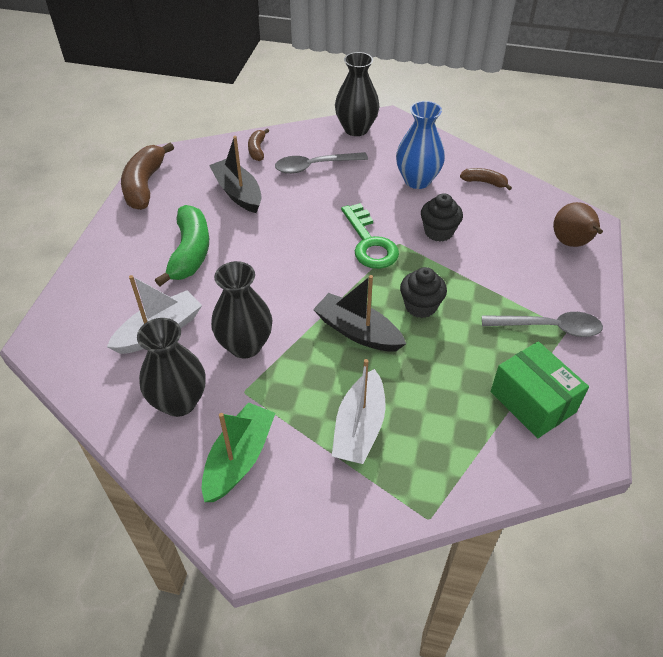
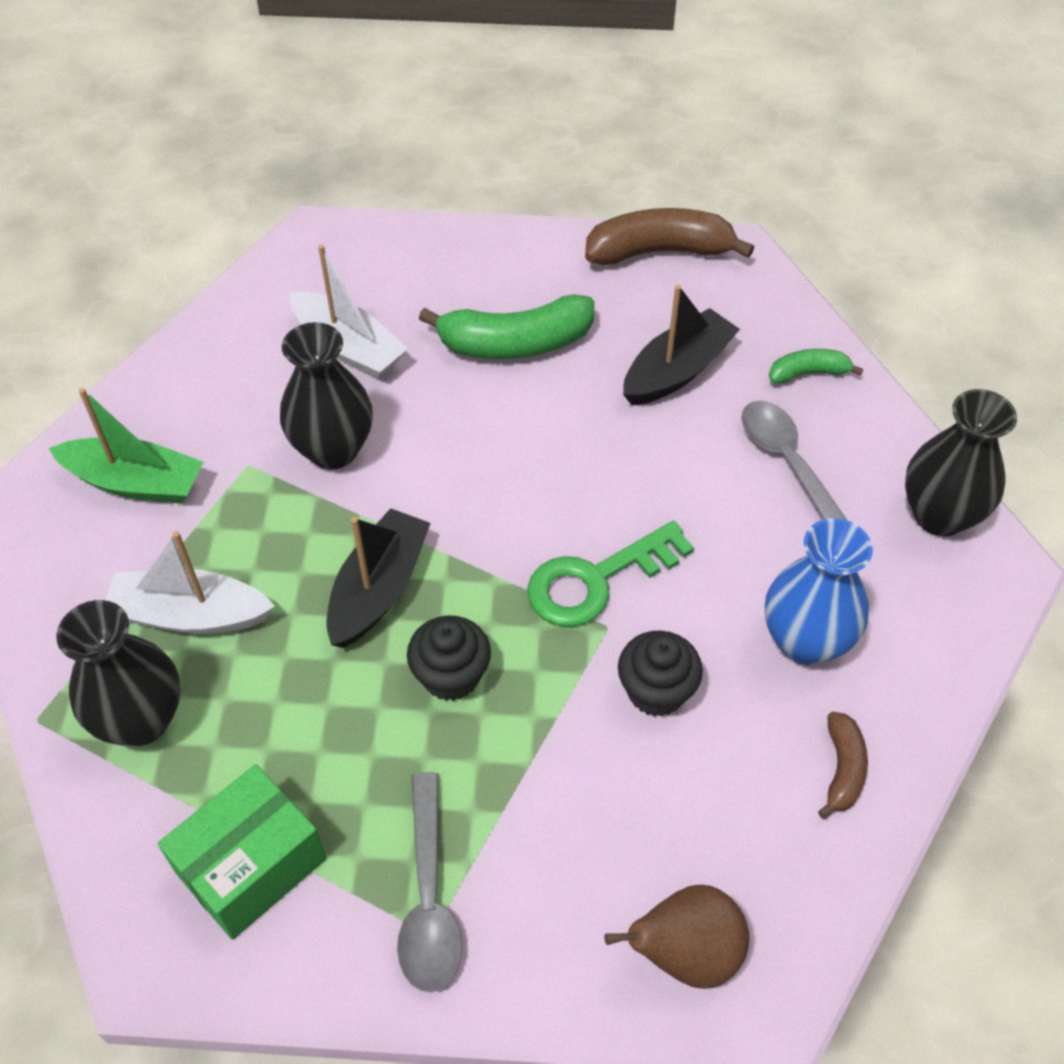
camera: 80 degrees right, 5 degrees up
black vase [137,318,206,417] -> black vase moved to [56,600,181,746]
brown banana [248,129,269,161] -> green banana [769,349,863,384]

